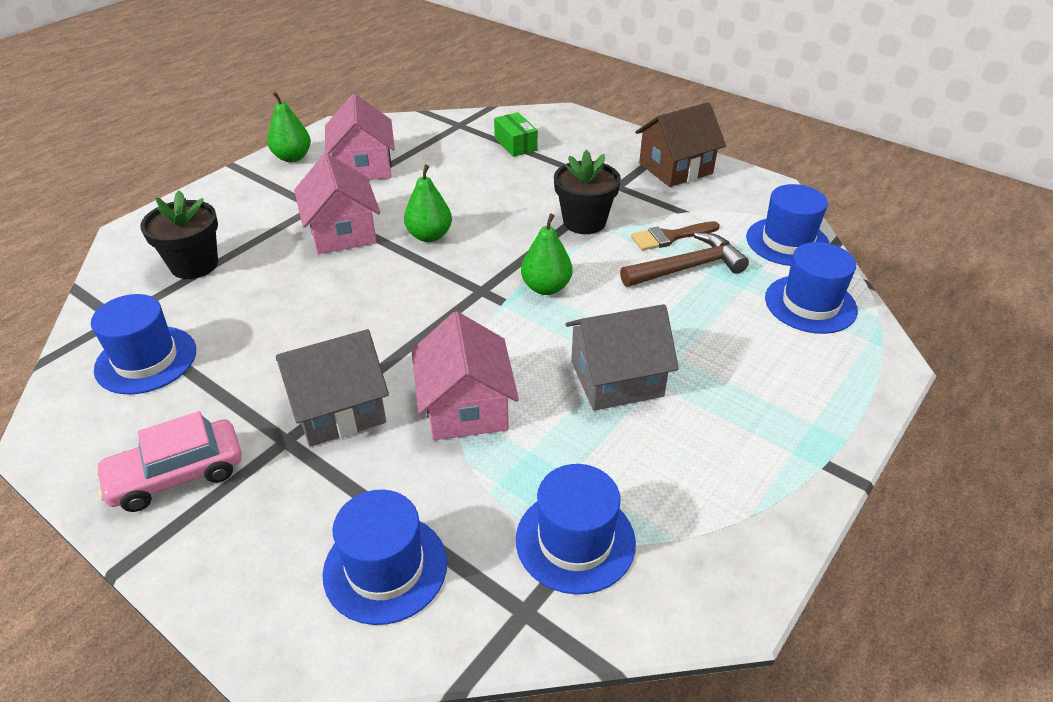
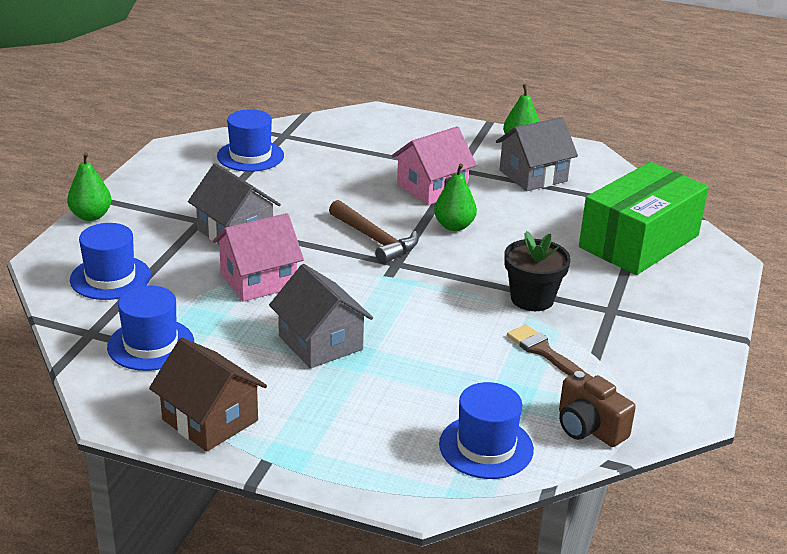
camera: 70 degrees right, 10 degrees down
pink car [95,411,242,512] -> none
black flower pot [140,190,218,279] -> none
pink house [325,94,395,180] -> grey house [496,117,578,191]
green box [494,112,538,157] -> green box [579,162,709,275], size x2.43
green pear [521,213,573,295] -> green pear moved to [67,152,111,221]
brown hammer [620,232,749,287] -> brown hammer moved to [329,200,418,264]
brown house [635,102,726,187] -> brown house moved to [149,338,267,452]
blue hat [746,184,830,266] -> brown camera [559,370,636,447]

